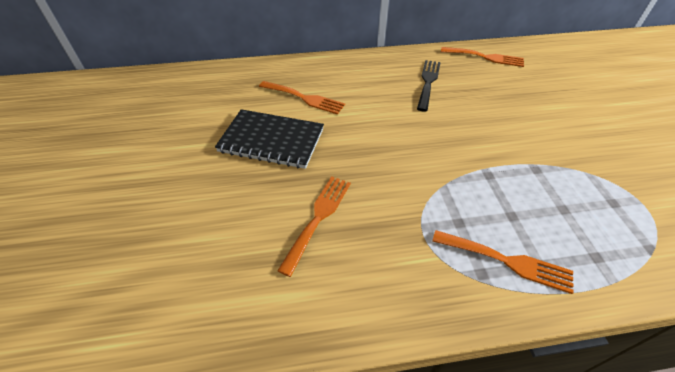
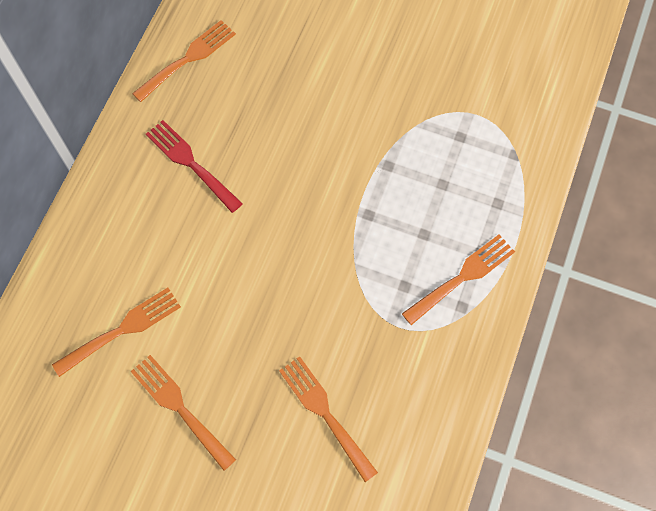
camera: 60 degrees left, 20 degrees up
black notebook [215,109,324,169] -> orange fork [131,355,236,471]
black fork [417,60,441,112] -> red fork [146,120,243,213]

